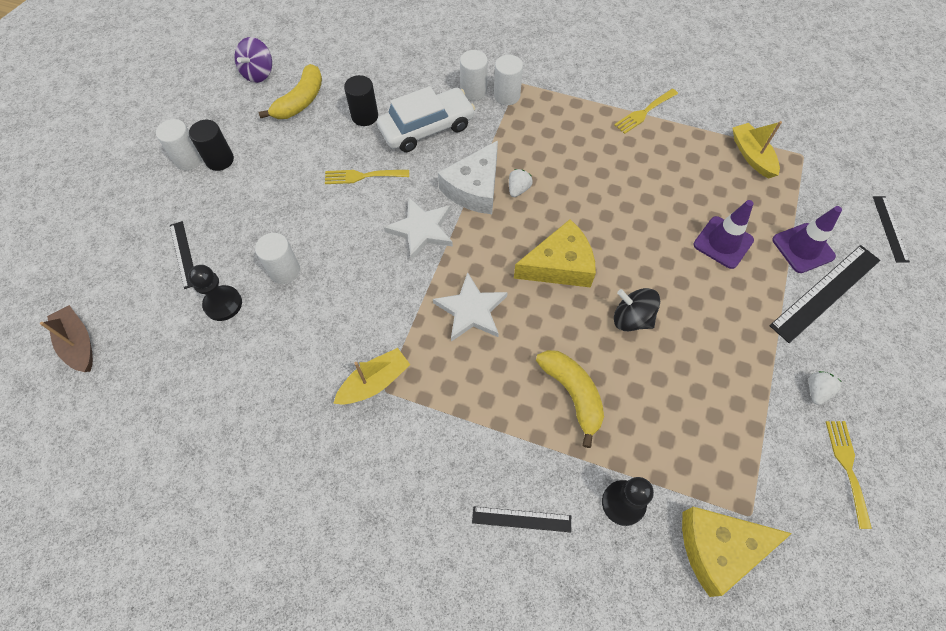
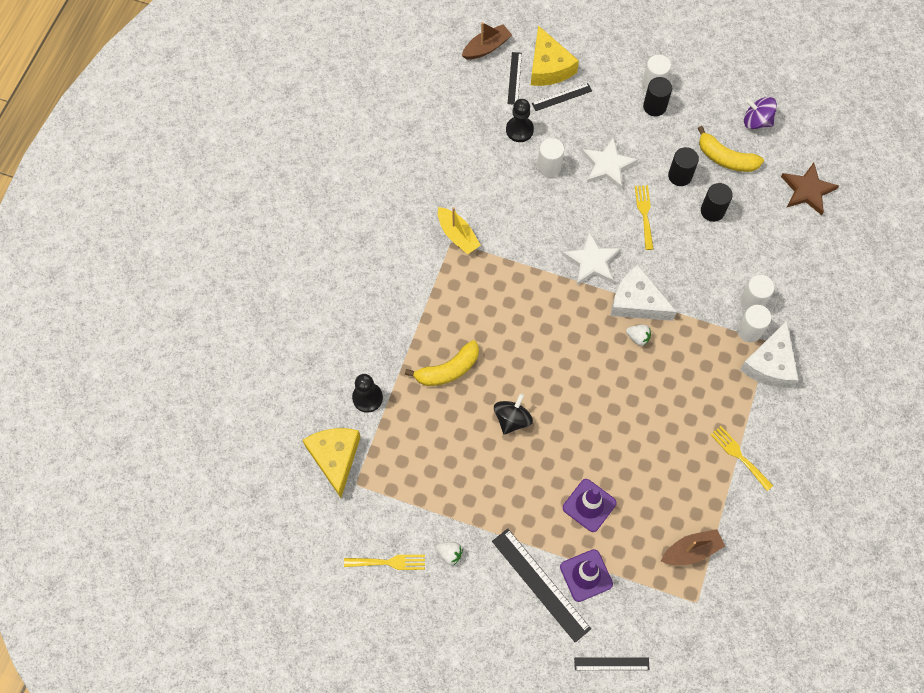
camera: 90 degrees right, 5 degrees up
white car [377,86,475,152] -> none
white star [433,272,508,342] -> white star moved to [582,137,638,189]
black ruler [472,507,571,532] -> black ruler moved to [508,52,522,105]
yellow cheese [514,219,596,288] -> yellow cheese moved to [531,25,579,86]
yellow boat [733,121,782,178] -> brown boat [661,529,725,565]
none -> black cylinder [668,147,699,186]
none -> white cheese [740,320,799,388]
none -> brown star [781,162,839,215]

